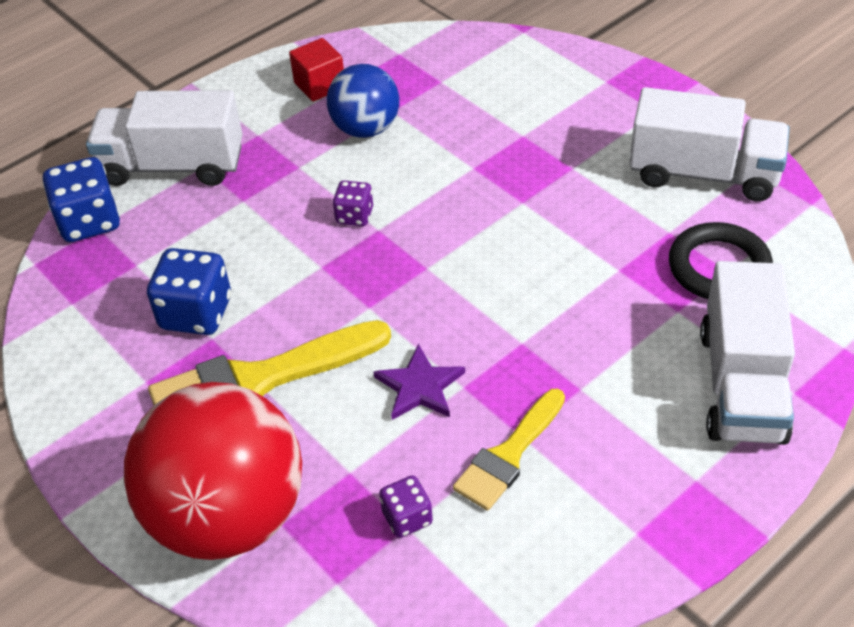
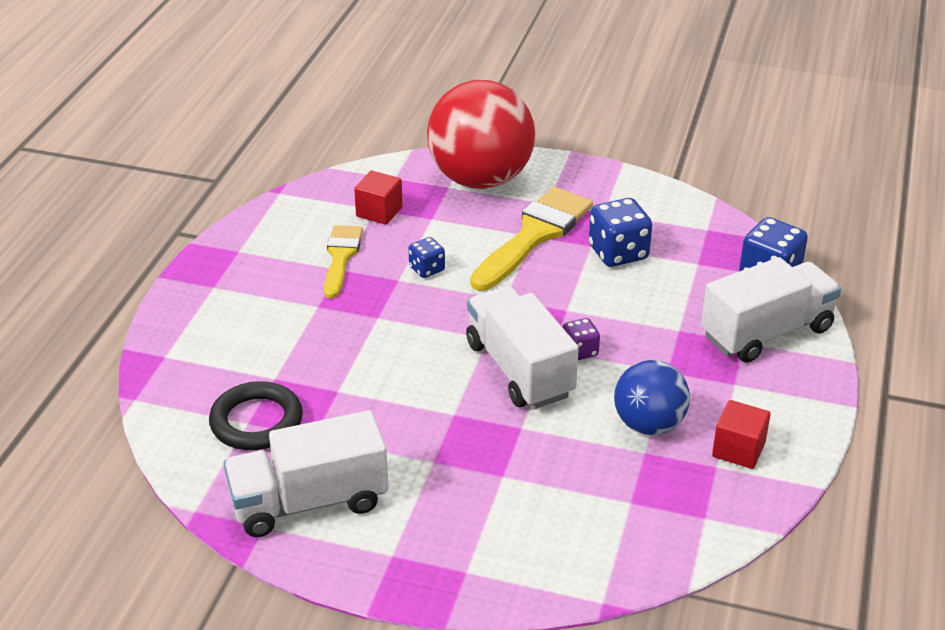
camera: 145 degrees right, 10 degrees down
purple star [373,344,465,420] -> blue dice [408,237,445,278]
purple dice [379,475,433,538] -> red cube [354,171,403,225]
white truck [700,261,795,445] -> white truck moved to [466,286,579,409]

